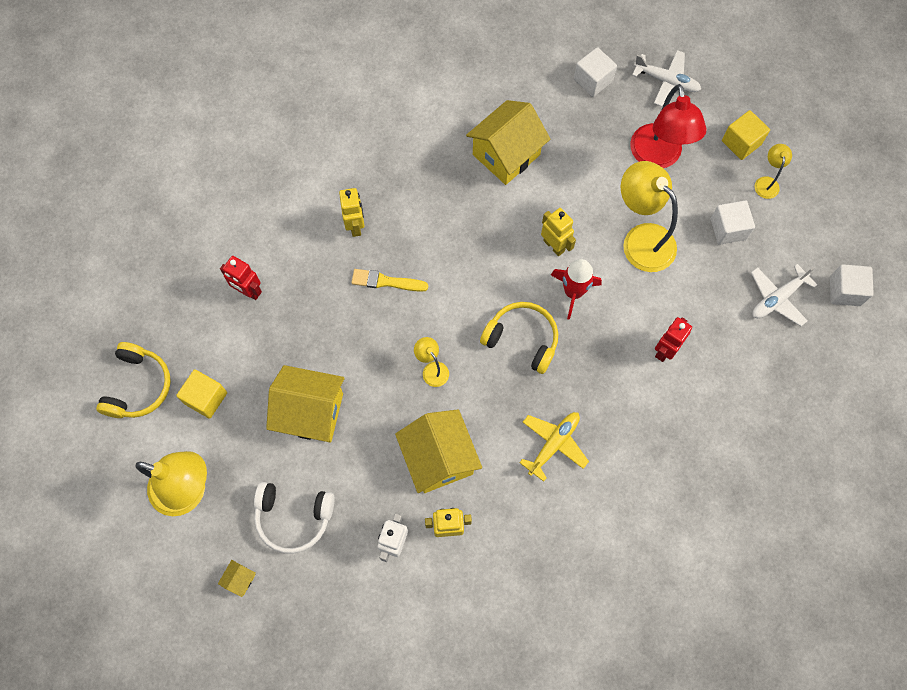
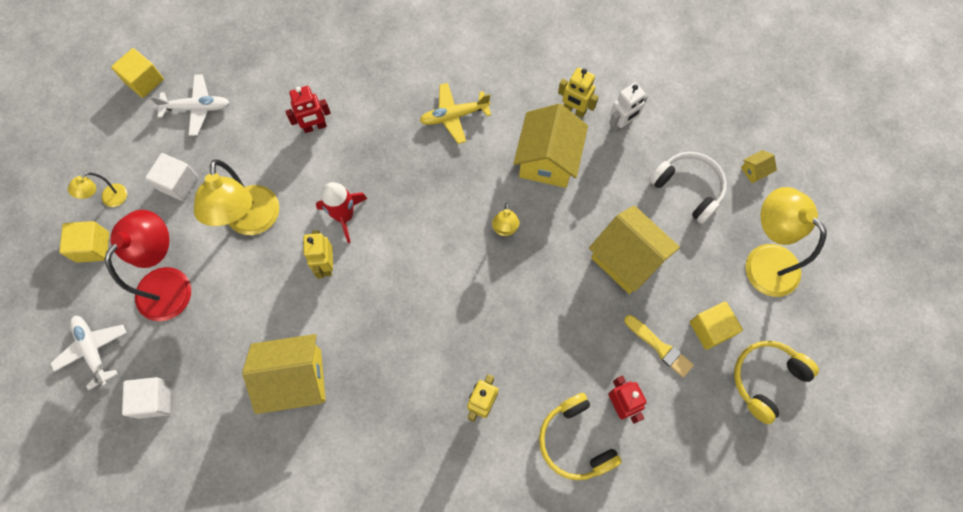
camera: 145 degrees left, 0 degrees up
yellow brush [351,269,428,292] -> yellow brush moved to [624,315,694,377]
yellow headphones [480,302,558,374] -> yellow headphones moved to [539,393,622,480]
white cube [830,264,874,306] -> yellow cube [111,48,164,98]

